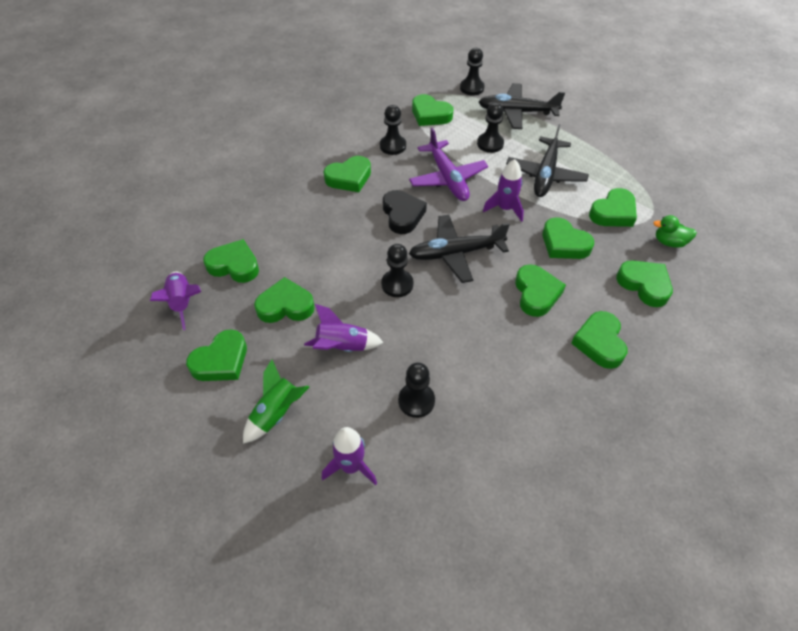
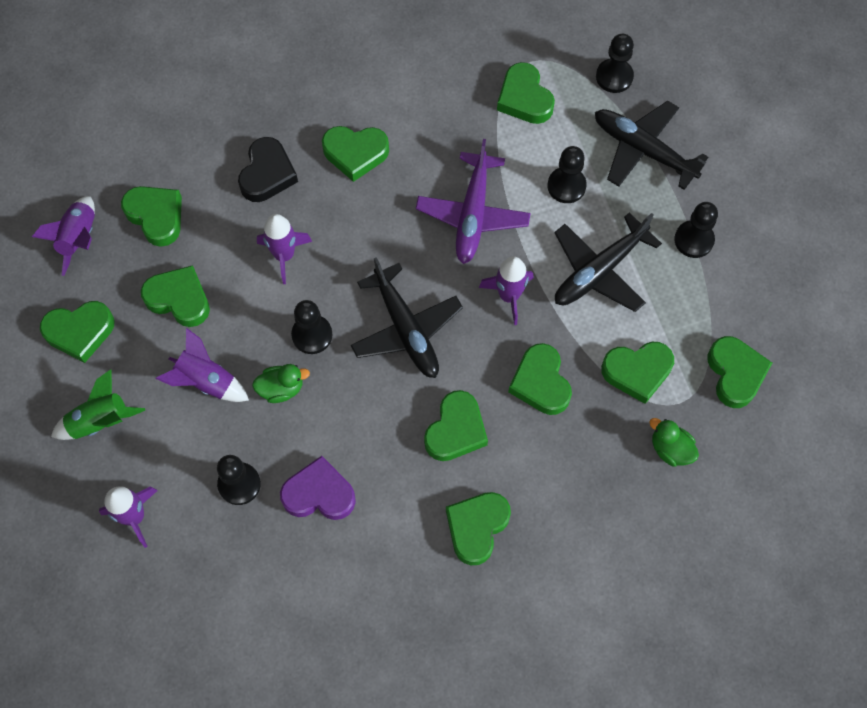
camera: 30 degrees right, 15 degrees up
black pawn [380,105,406,155] -> black pawn moved to [674,202,718,258]
black heart [383,190,427,234] -> black heart moved to [238,137,298,202]
black plane [409,215,510,283] -> black plane turned 135 degrees counterclockwise [351,257,463,378]
green heart [616,260,673,307] -> green heart moved to [707,336,772,408]
none -> green duck [252,364,310,403]
none -> purple rocket [257,214,312,284]
none -> purple heart [280,456,356,520]

